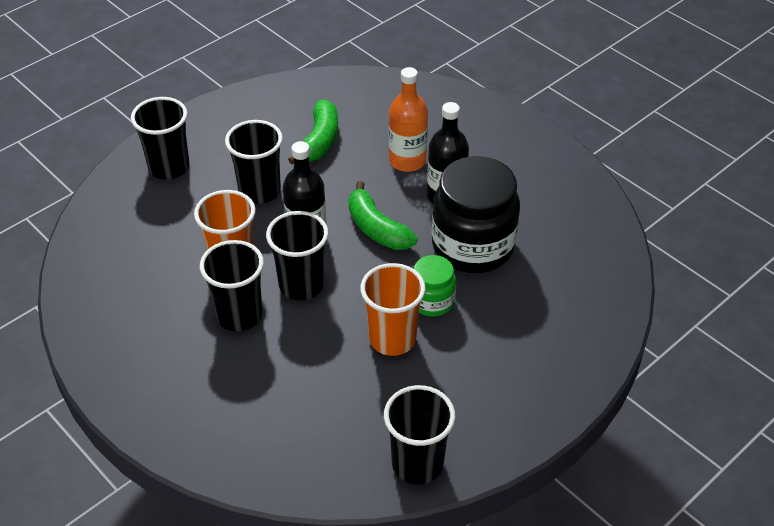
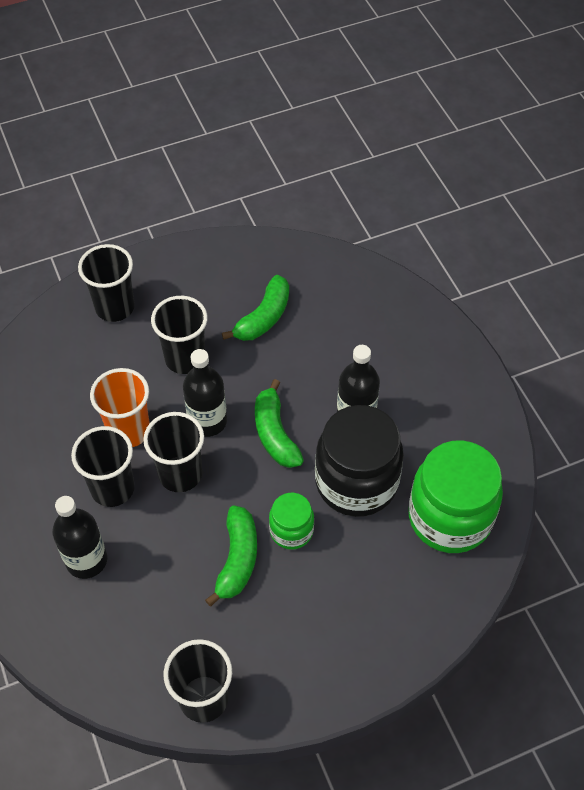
camera: 20 degrees right, 10 degrees up
orange cup [360,263,426,356] -> green banana [205,505,257,606]
orange bottle [389,67,428,172] -> none
none -> black bottle [52,496,107,579]
none -> green jar [408,440,503,553]

